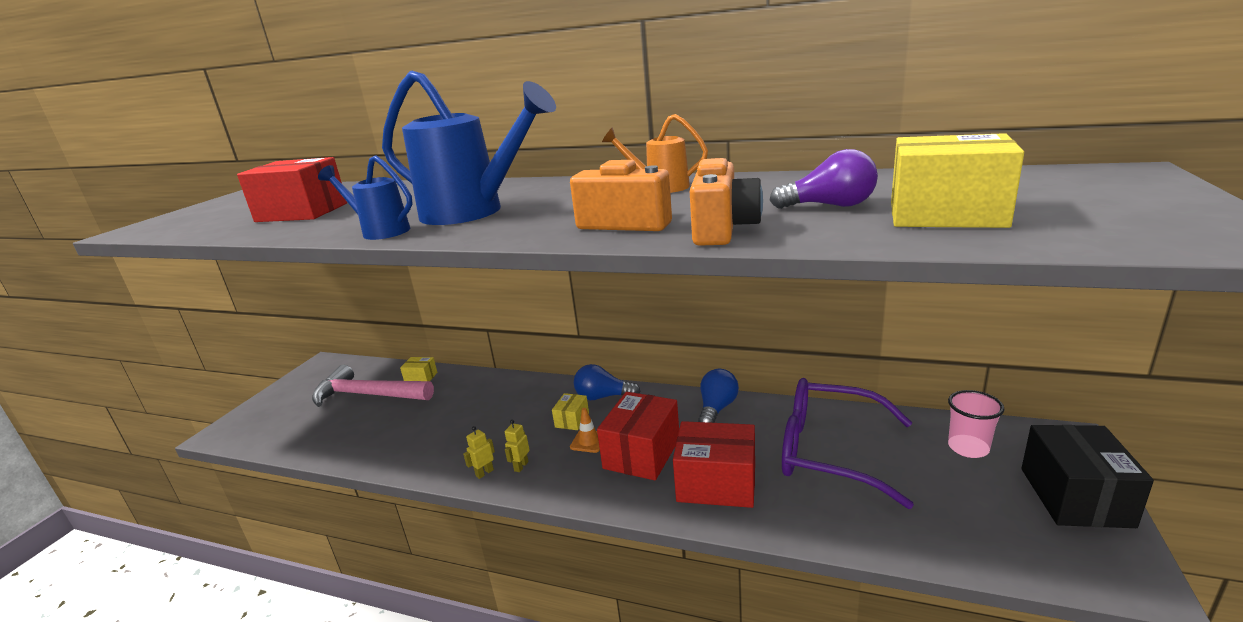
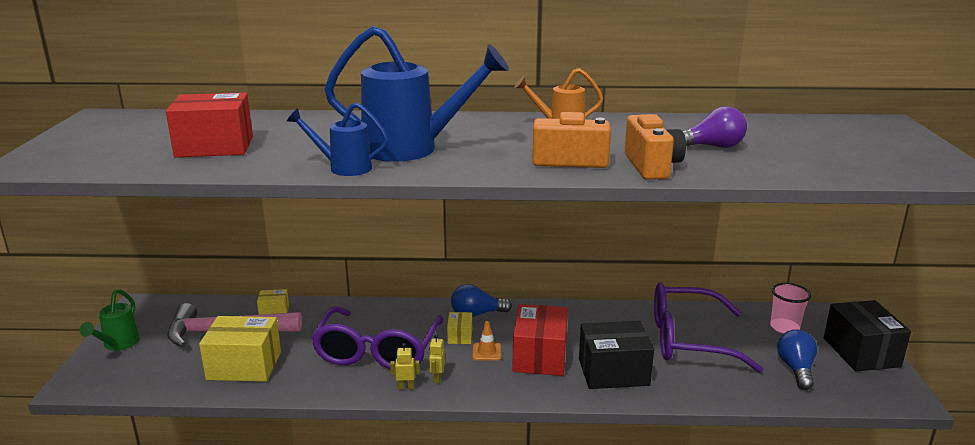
camera: 20 degrees left, 0 degrees up
yellow robot [463,426,495,479] -> yellow robot turned 60 degrees clockwise [390,343,420,390]
red box [673,421,755,508] -> black box [579,321,654,389]
blue light bulb [698,369,739,423] -> blue light bulb moved to [777,330,817,390]
yellow box [891,133,1024,228] -> yellow box moved to [199,316,281,382]
none -> green watering can [79,289,140,351]
none -> purple glasses [311,306,443,369]

